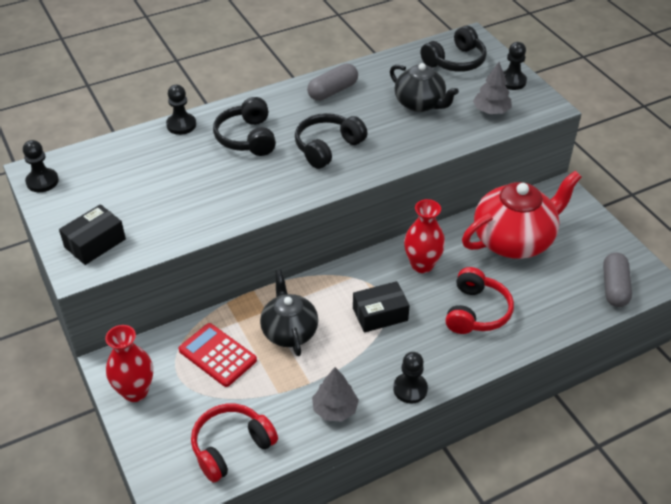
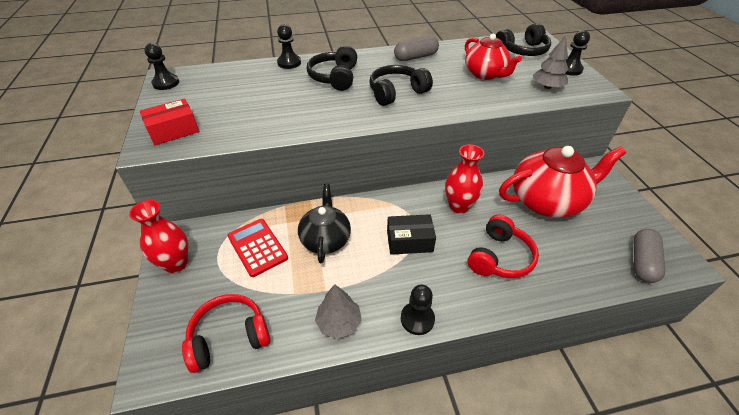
camera: 15 degrees right, 0 degrees up
black box [59,204,126,265] -> red box [140,99,199,145]
black teapot [390,63,459,112] -> red teapot [465,34,522,80]

